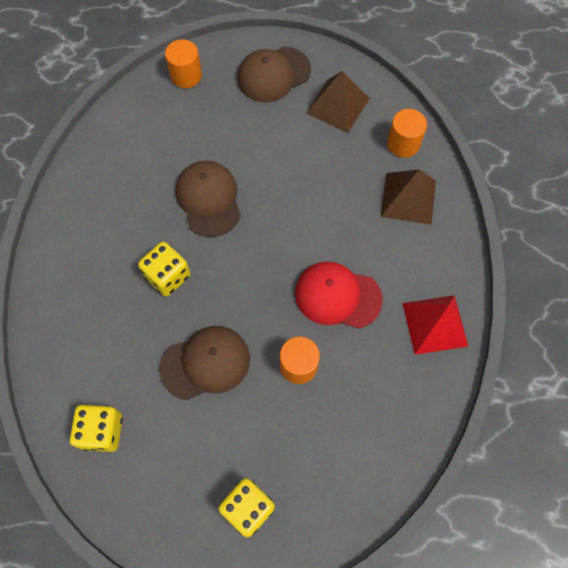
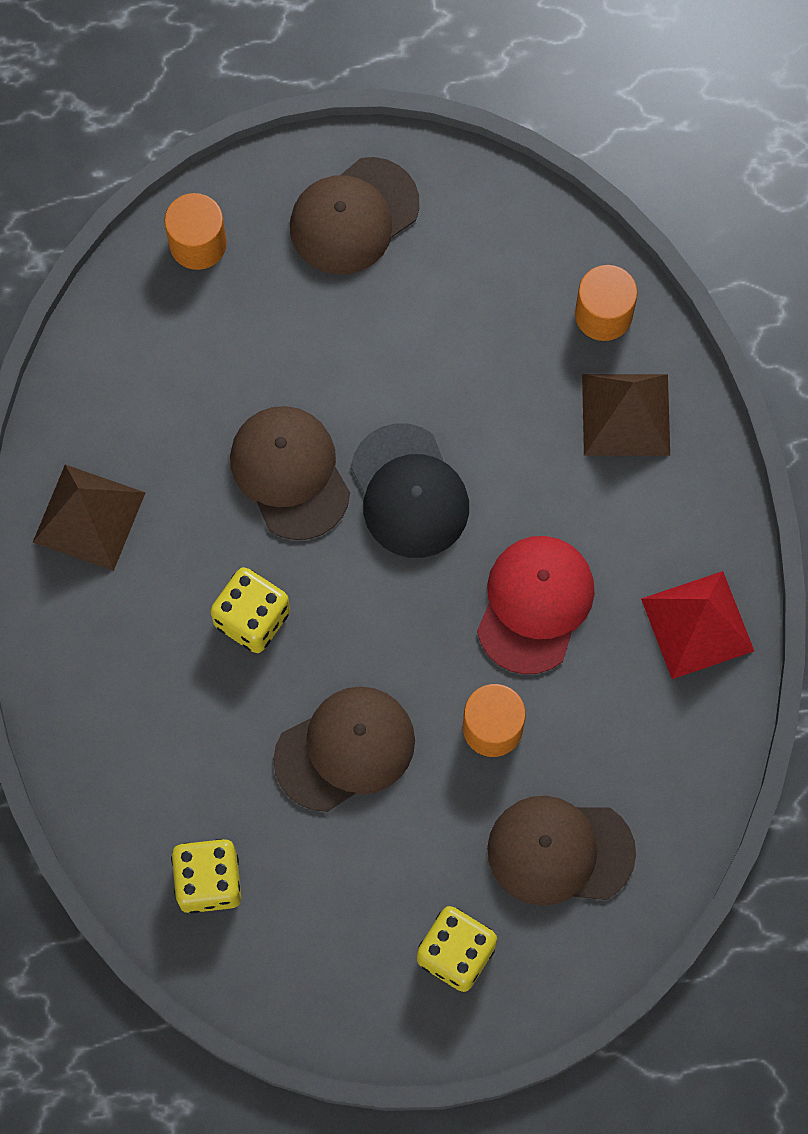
camera: 10 degrees left, 5 degrees up
red cap [295,261,383,329] -> red cap turned 105 degrees clockwise [477,536,595,675]
brown pyramid [306,71,370,133] -> brown pyramid moved to [33,465,146,571]
none -> black cap [351,423,469,558]
none -> brown cap [487,795,636,906]

